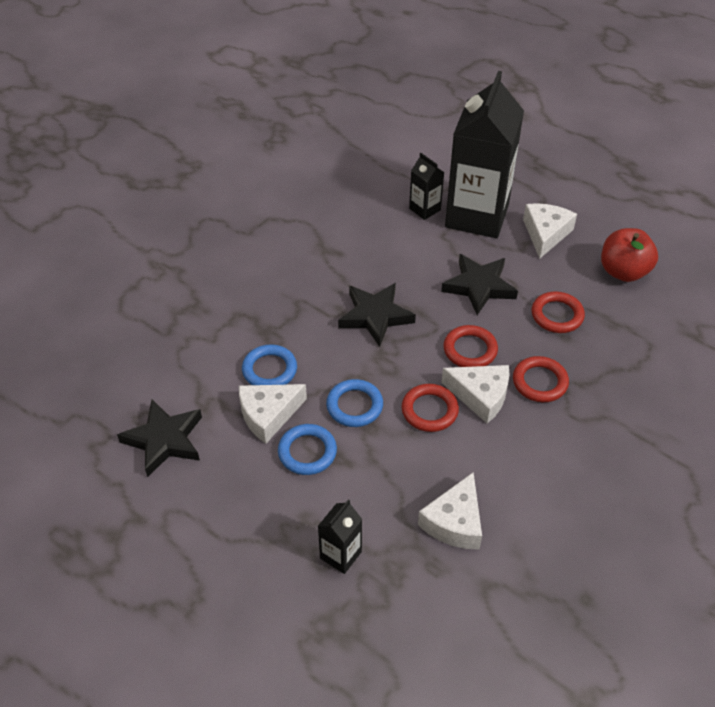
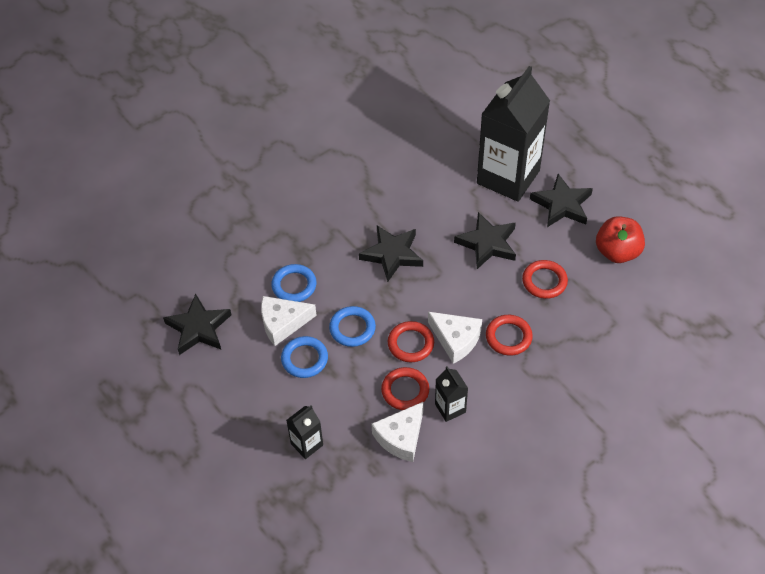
camera: 15 degrees right, 5 degrees up
black carton [409,153,445,220] -> black carton moved to [435,366,468,422]
red ring [444,325,498,367] -> red ring moved to [381,367,429,410]
white cheese [523,203,577,259] -> black star [530,174,593,227]

